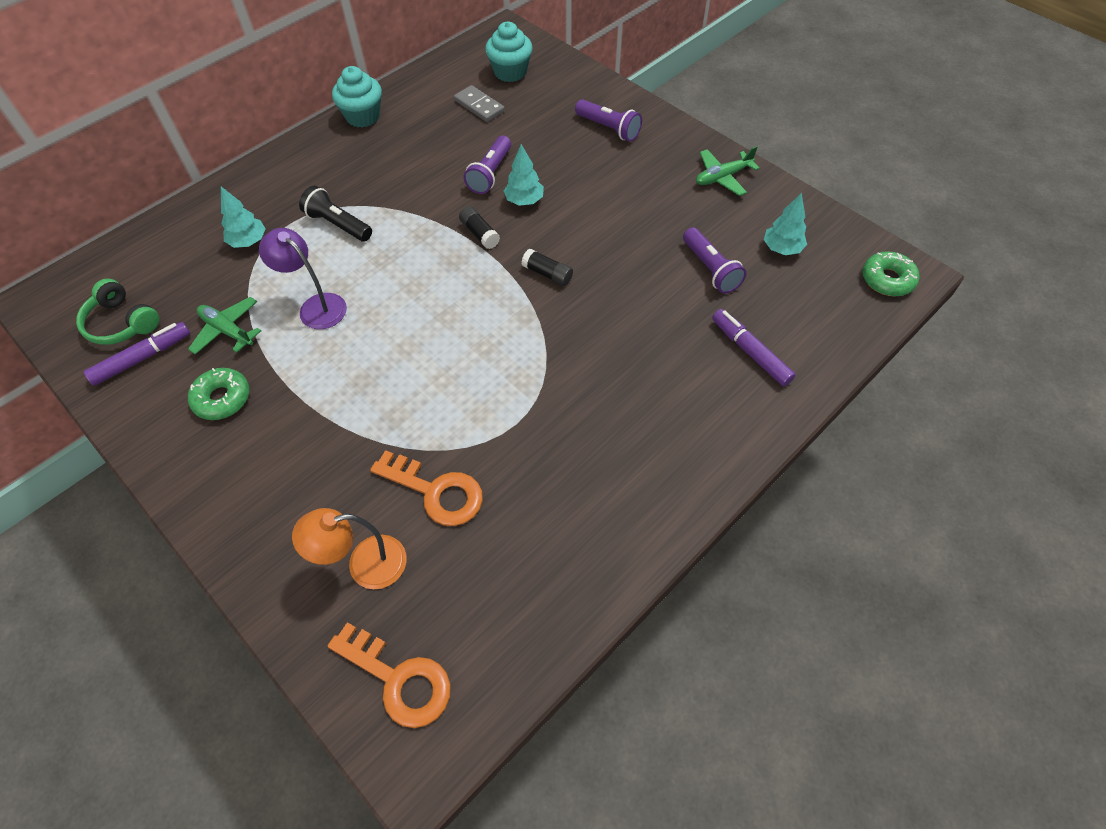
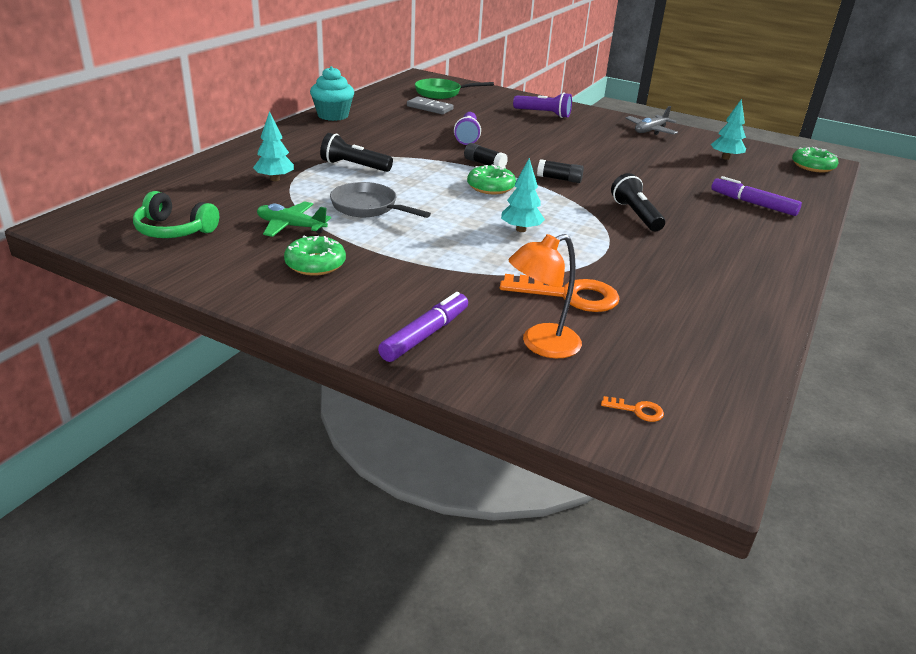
camera: 20 degrees left, 25 degrees down
purple marker [84,322,190,386] -> purple marker moved to [378,292,468,362]
purple lamp [259,228,347,329] -> grey pan [330,182,431,218]
orange key [328,622,451,728] -> orange key [601,396,664,422], size x0.42
turquoise cupcake [485,22,533,82] -> green pan [415,78,494,99]
turquoise tree [504,144,544,206] -> turquoise tree moved to [501,158,545,232]
purple flashlight [683,227,746,294] -> none
green plane [696,146,760,196] -> grey plane [626,106,678,135]
none -> green donut [467,165,516,195]
none -> black flashlight [611,173,665,231]

